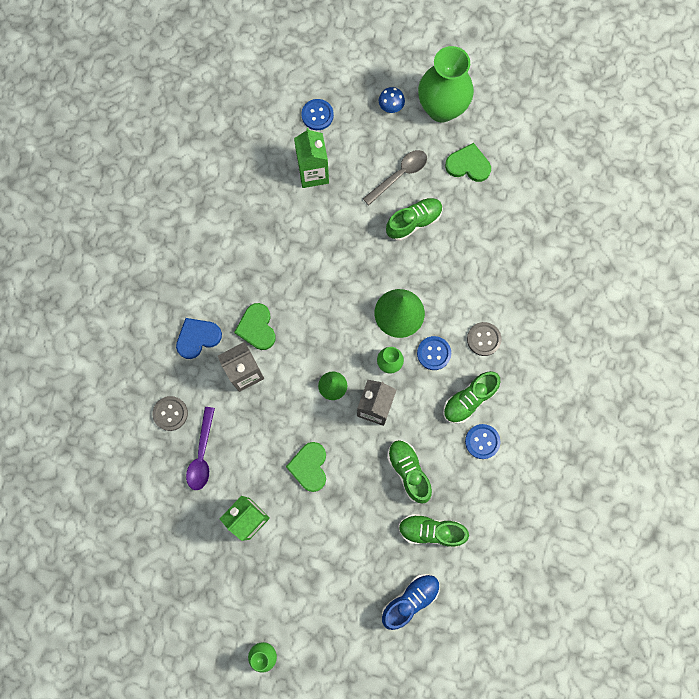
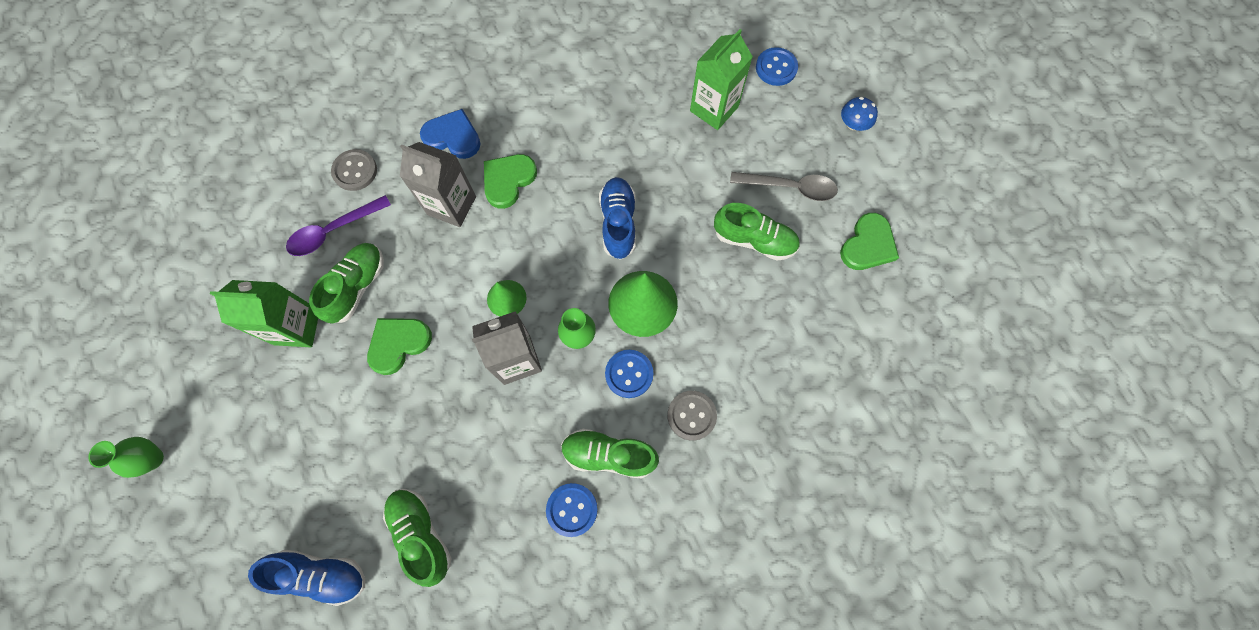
camera: 50 degrees right, 5 degrees down
green shoe [387,440,432,504] -> green shoe moved to [309,243,384,324]
green vase [418,46,474,122] -> none
green heart [445,143,491,182] -> green heart turned 60 degrees clockwise [840,213,899,270]
none -> blue shoe [599,177,636,260]

